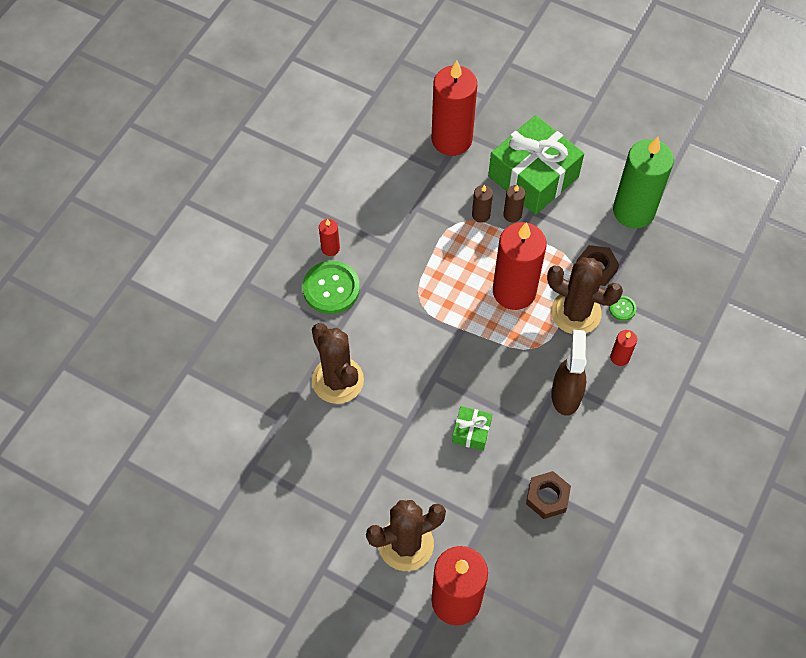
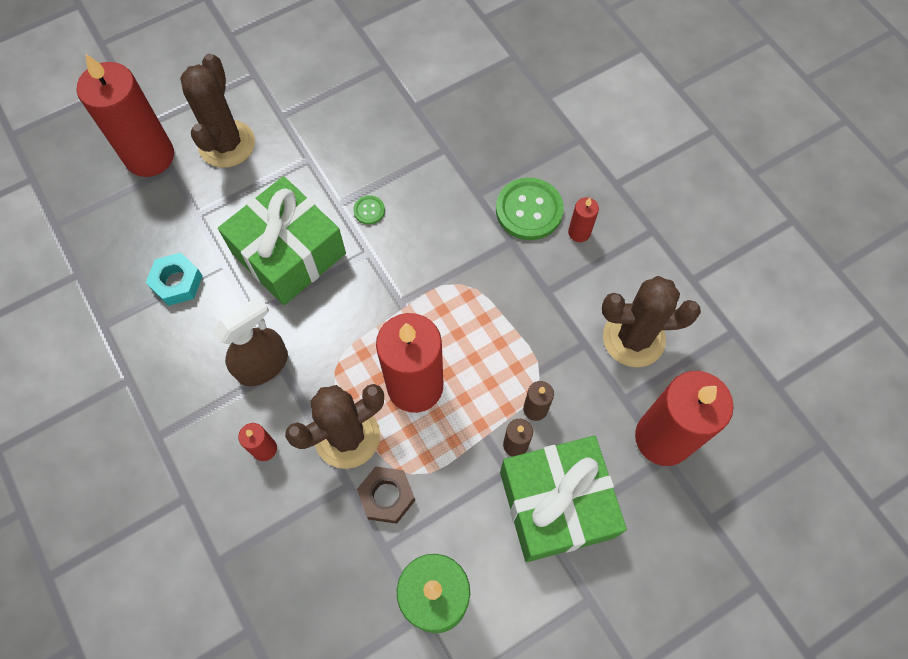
camera: 120 degrees right, 5 degrees up
brown cactus [312,323,364,404] -> brown cactus moved to [602,276,701,367]
green gift [452,406,492,451] -> green gift [218,176,346,305], size x2.22
brown nut [526,471,571,519] -> turquoise nut [146,253,203,306]
brown spray bottle [551,330,587,416] -> brown spray bottle turned 75 degrees counterclockwise [213,296,288,386]
green button [609,296,637,321] -> green button moved to [353,195,385,225]

